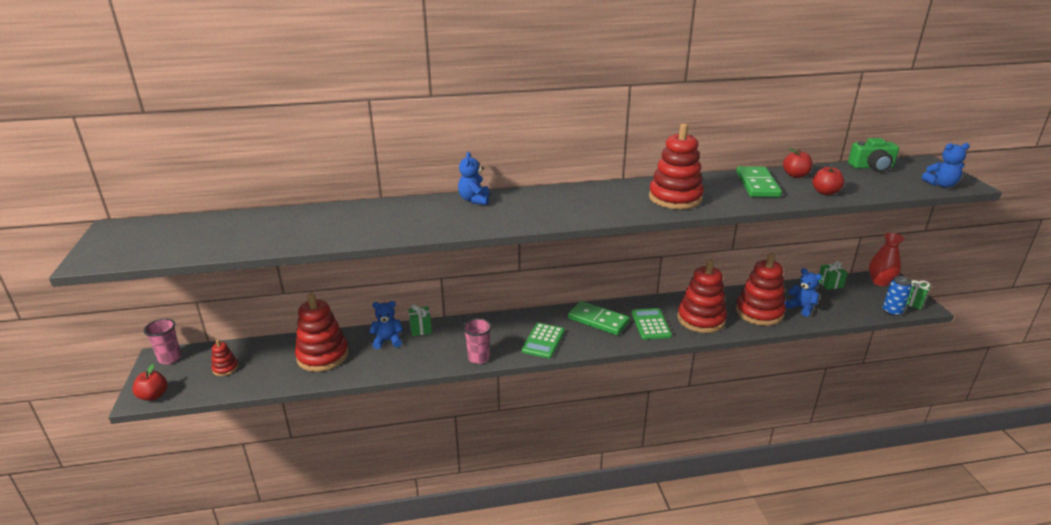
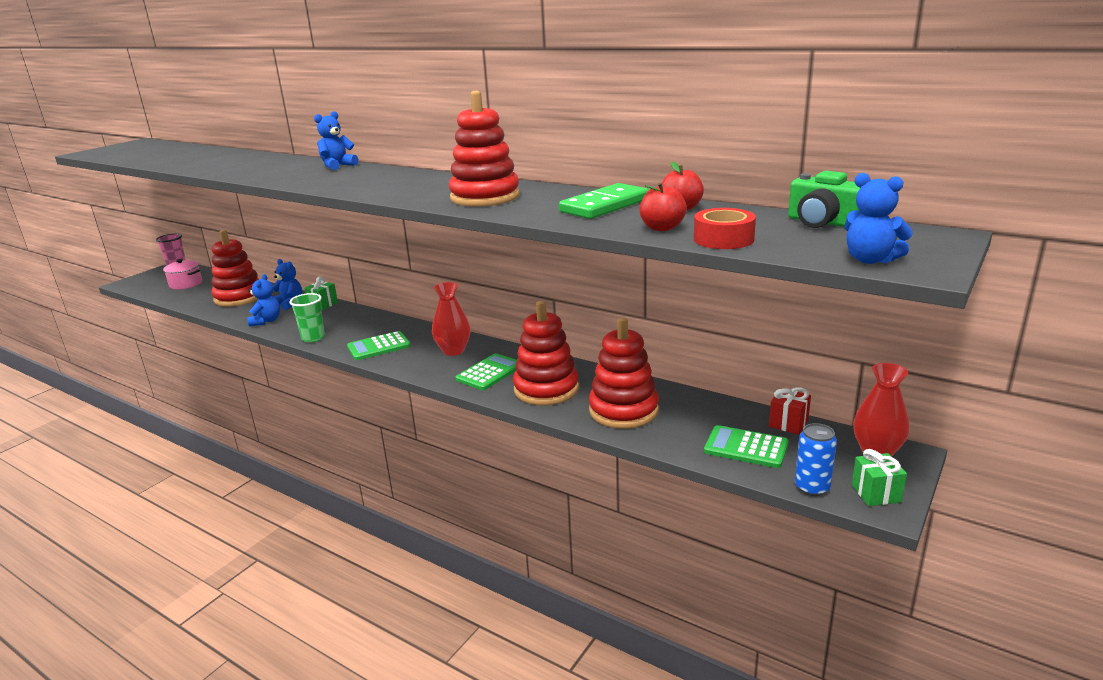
camera: 45 degrees right, 5 degrees down
red apple [132,364,167,401] -> none
red stacking toy [212,339,239,376] -> pink pot [163,259,202,290]
pink cup [463,318,492,364] -> green cup [289,293,325,342]
green domino [568,301,630,335] -> red vase [432,282,471,356]
blue teddy bear [785,268,822,317] -> blue teddy bear moved to [247,274,280,327]
green gift [819,261,848,290] -> red gift [769,387,811,435]
none -> red tape [694,208,756,249]
none -> green calculator [704,425,789,468]

